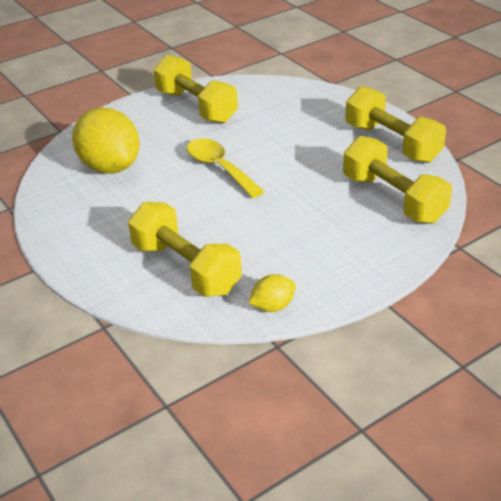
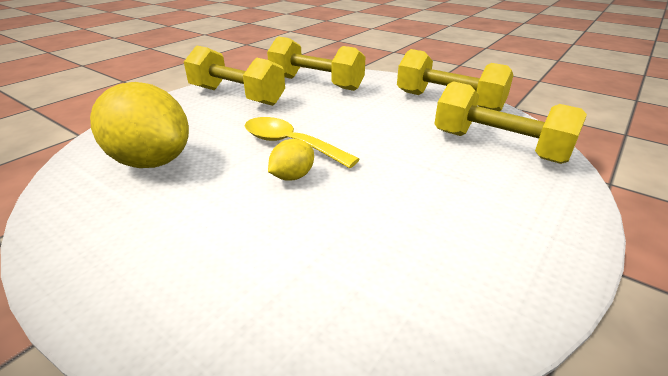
camera: 20 degrees left, 5 degrees down
yellow dumbbell [128,202,242,297] -> yellow dumbbell moved to [267,36,365,91]
yellow lemon [249,274,296,312] -> yellow lemon moved to [268,139,314,181]

